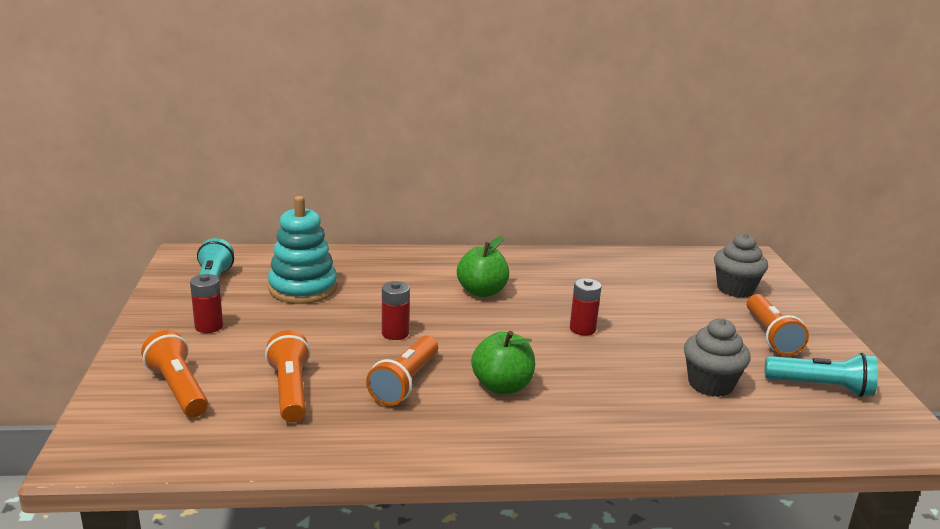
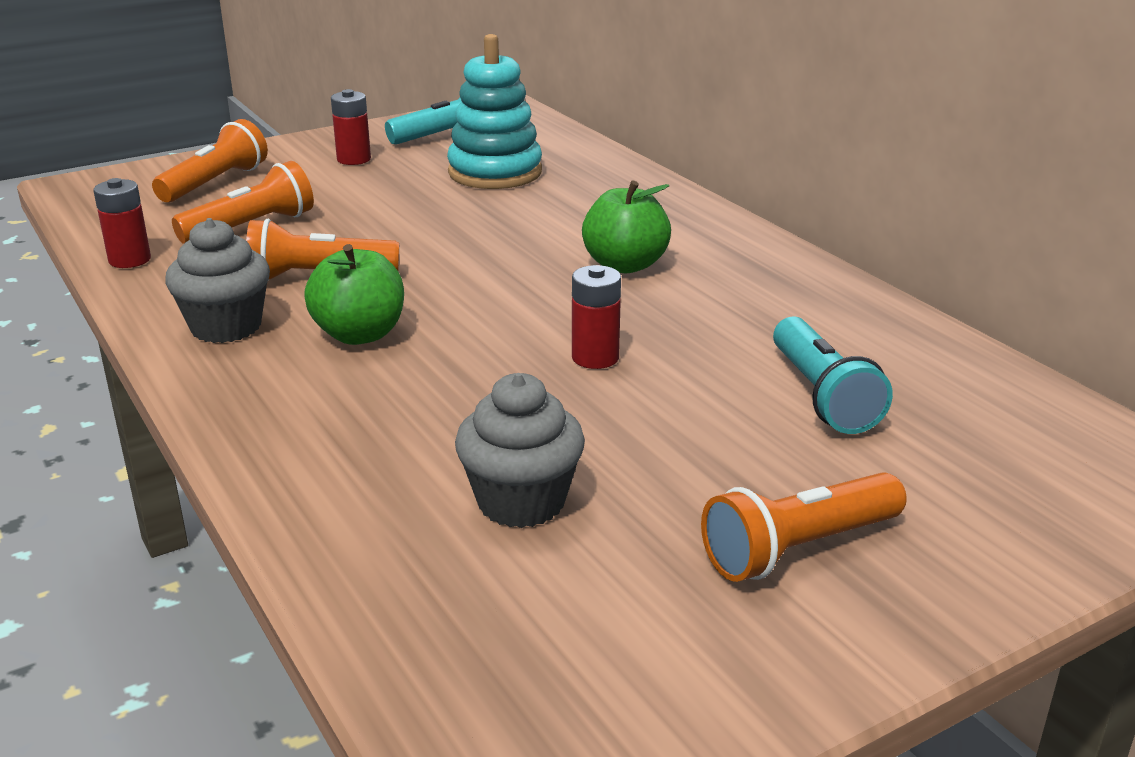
camera: 65 degrees right, 5 degrees up
red battery [382,281,410,340] -> red battery moved to [94,178,151,268]
grey cupcake [714,233,768,297] -> grey cupcake moved to [165,218,270,343]
turquoise flashlight [765,353,878,397] -> turquoise flashlight moved to [773,317,893,434]

